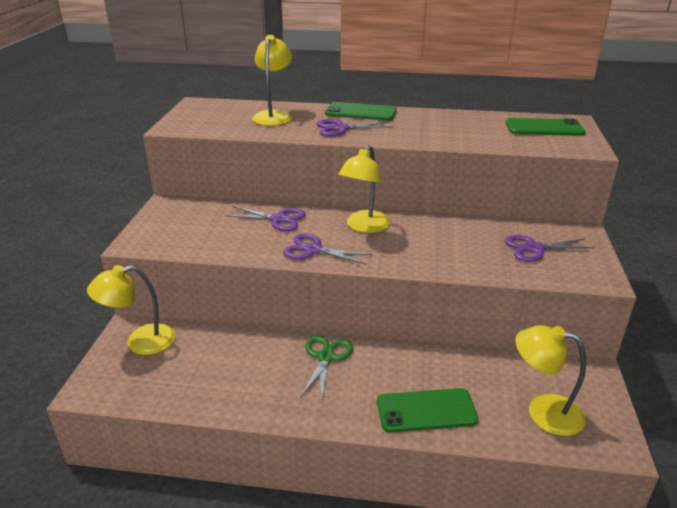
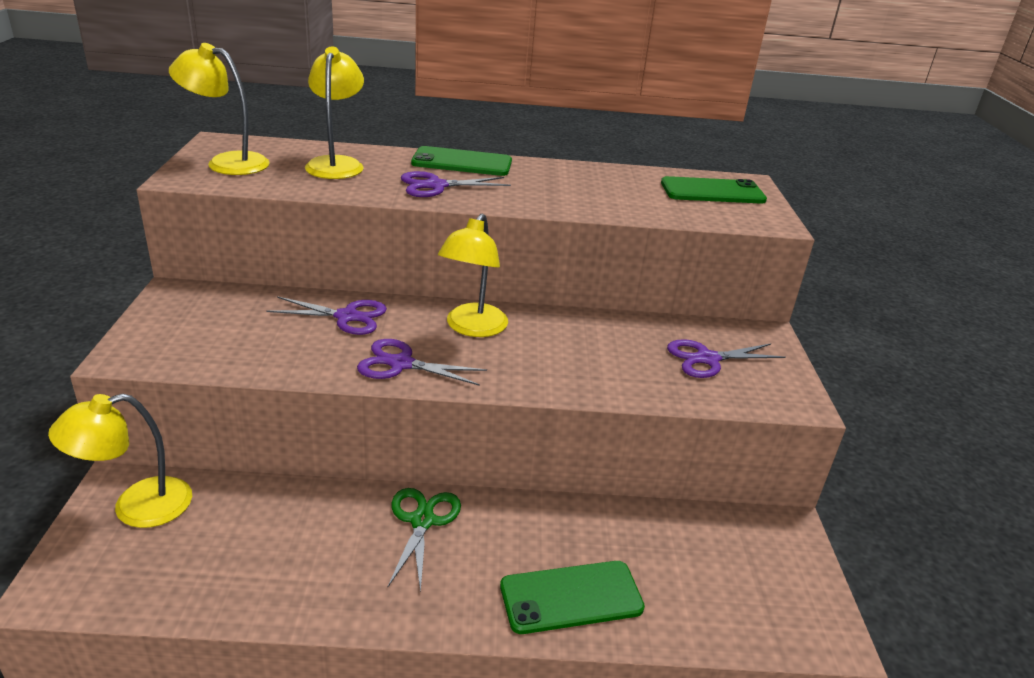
camera: 10 degrees left, 0 degrees up
yellow lamp [515,325,586,436] -> yellow lamp moved to [169,43,270,175]

